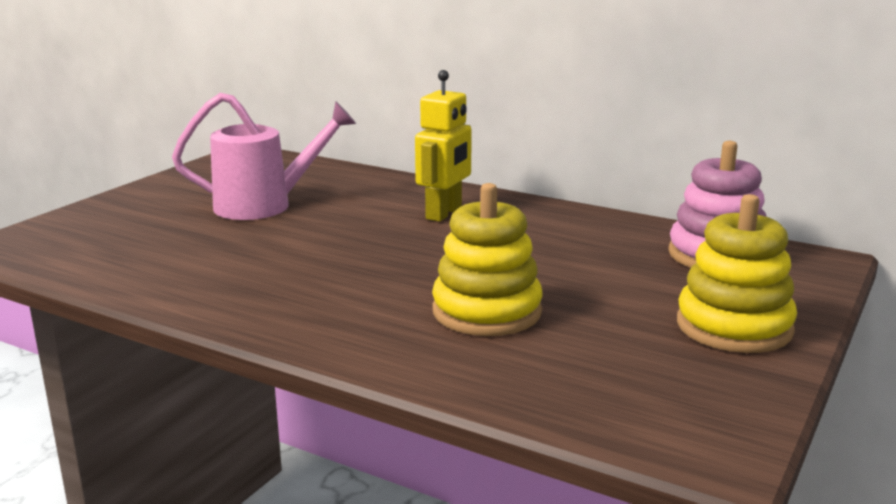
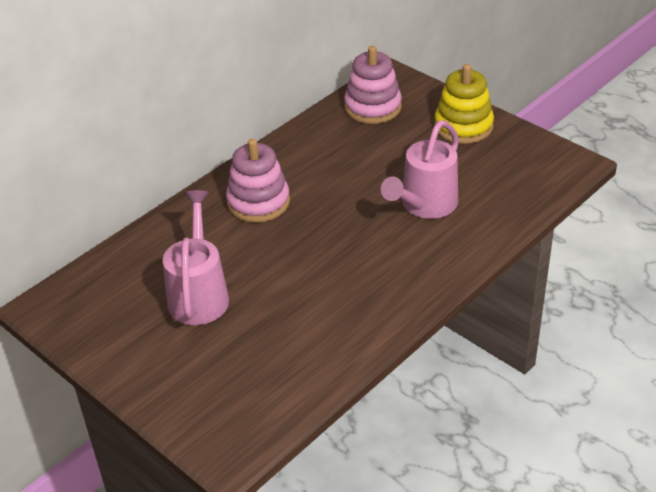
camera: 75 degrees left, 20 degrees up
yellow robot [415,70,472,222] -> pink stacking toy [226,139,290,223]
yellow stacking toy [432,183,543,336] -> pink watering can [381,120,459,219]

